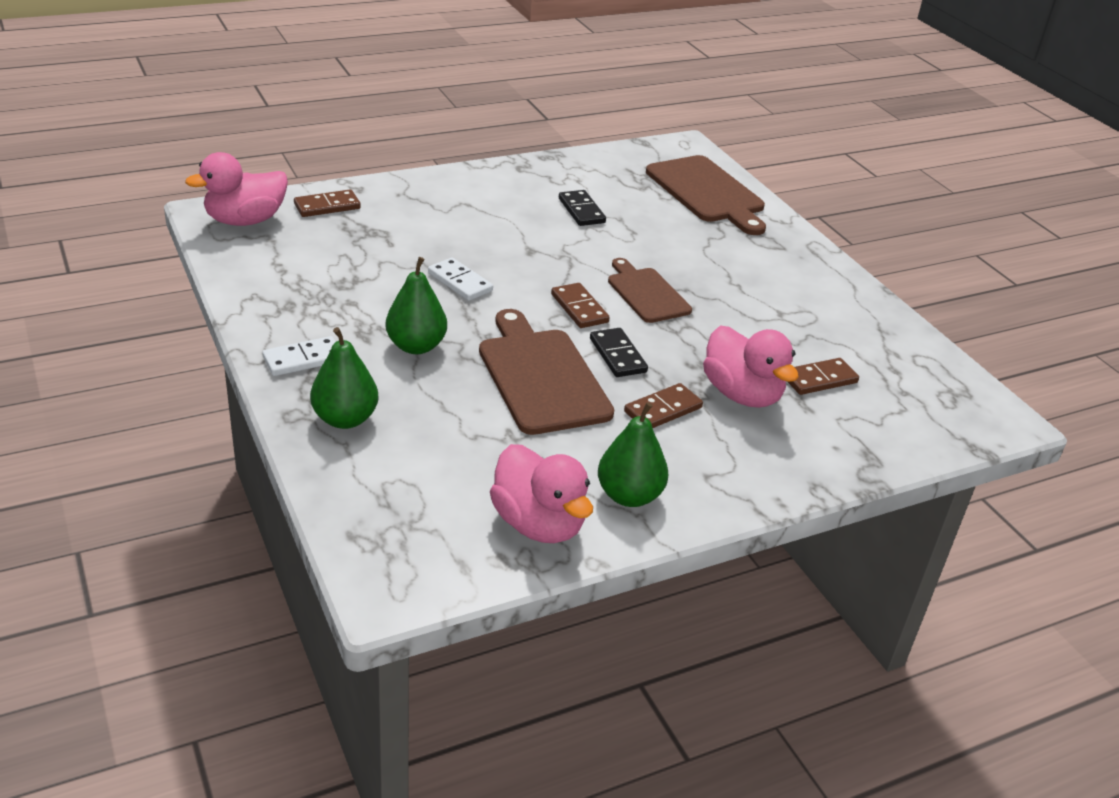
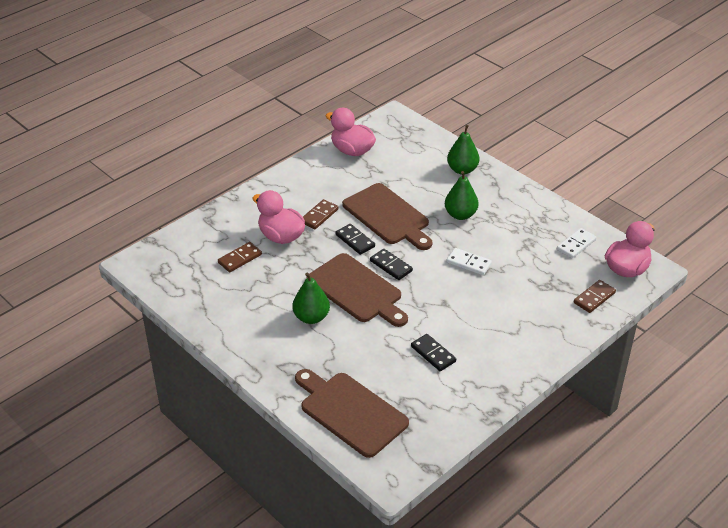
camera: 165 degrees right, 5 degrees up
white domino [262,336,336,376] -> white domino moved to [557,228,596,259]
brown domino [551,283,610,328] -> black domino [370,249,413,280]
green pear [598,402,668,507] -> green pear moved to [292,272,330,324]
brown cutting board [608,258,692,323] -> brown cutting board [306,253,408,327], size x1.58

